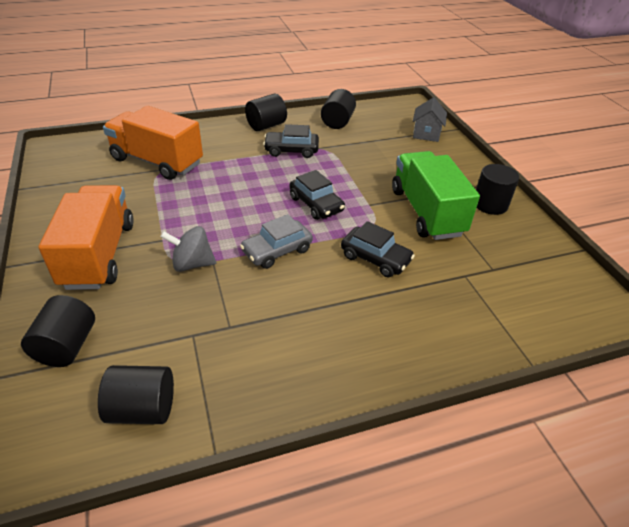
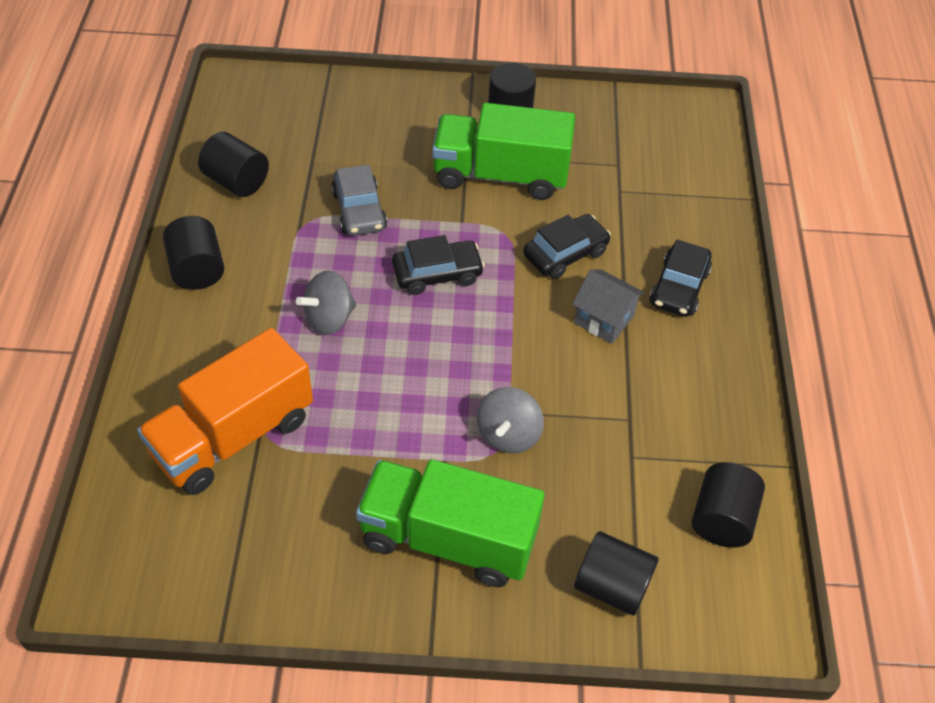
camera: 70 degrees left, 10 degrees up
orange truck [39,185,134,290] -> green truck [356,459,545,587]
grey car [240,214,313,269] -> grey car moved to [331,165,387,236]
black car [263,124,319,158] -> black car moved to [649,240,712,317]
grey house [413,97,447,142] -> grey house moved to [572,269,645,344]
none -> grey spinning top [296,271,357,335]

